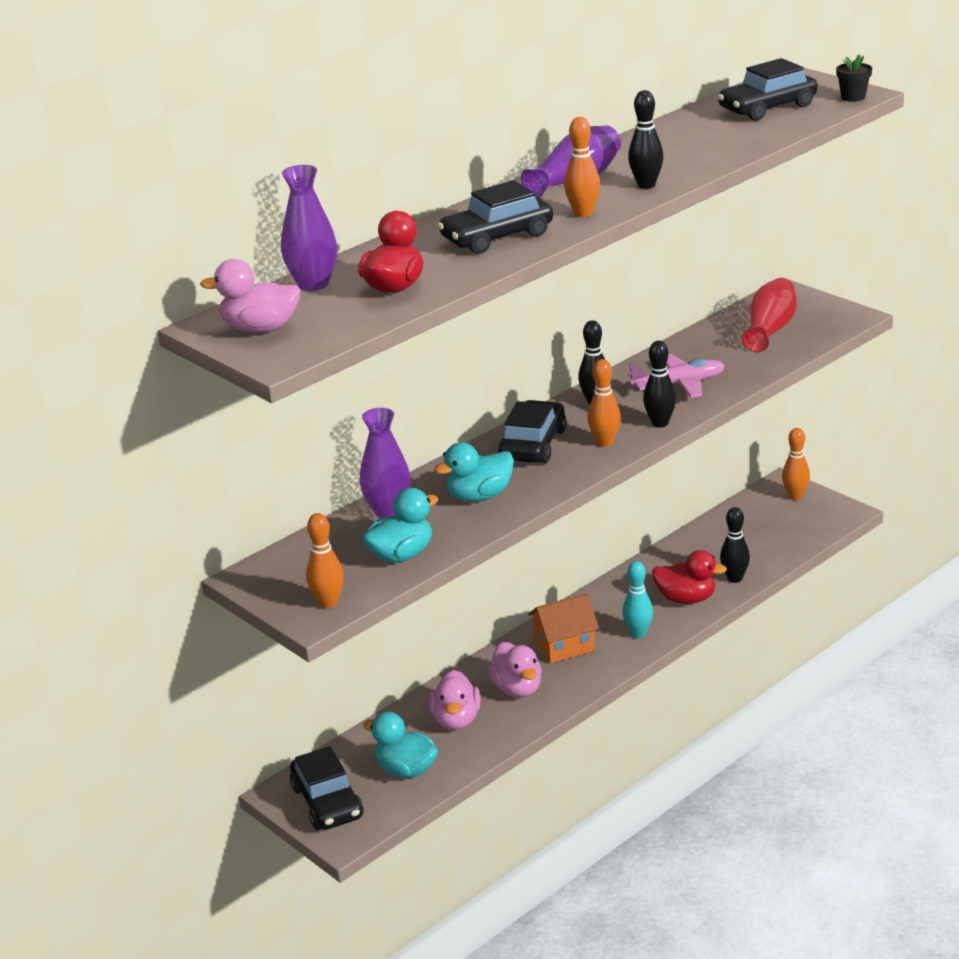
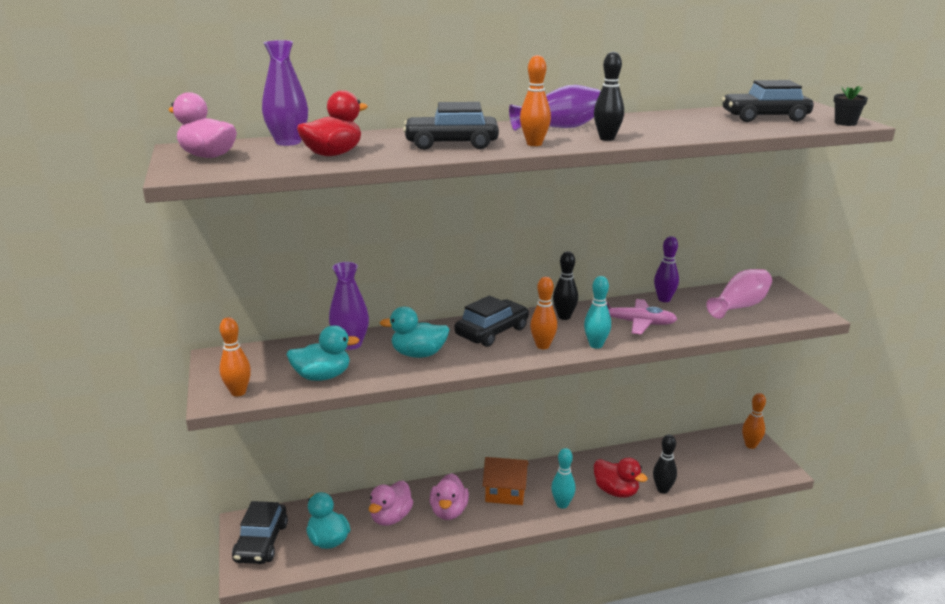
camera: 25 degrees right, 5 degrees down
black bowling pin [643,341,676,428] -> turquoise bowling pin [584,276,611,349]
red vase [742,278,797,352] -> pink vase [706,269,772,319]
none -> purple bowling pin [654,236,679,302]

